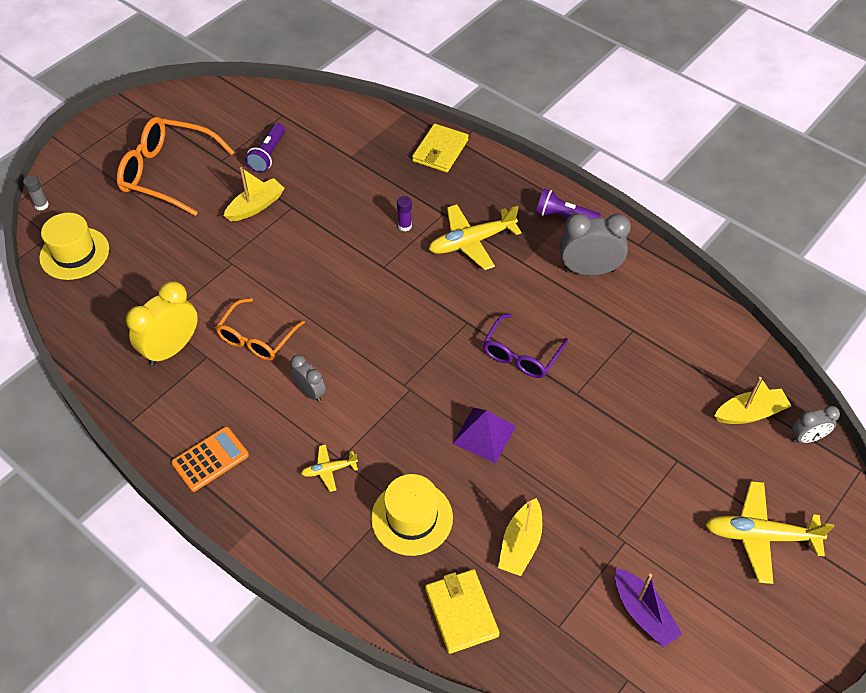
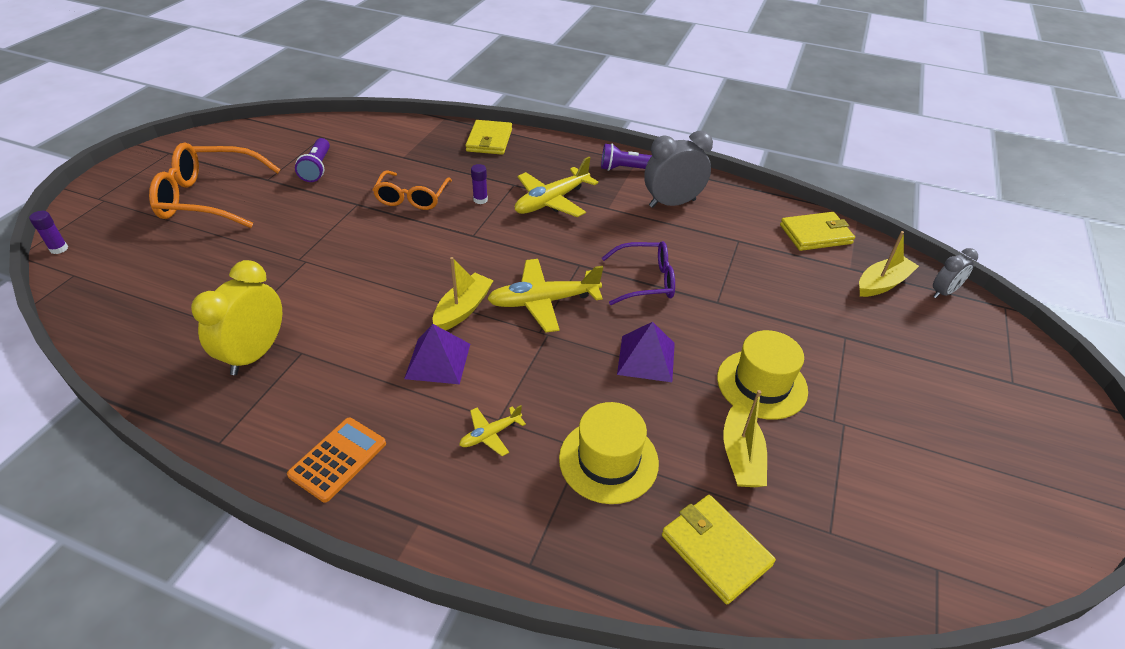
camera: 20 degrees left, 10 degrees down
grey glue stick [23,175,49,210] -> purple glue stick [29,211,68,254]
yellow hat [39,213,109,280] -> yellow hat moved to [717,330,808,420]
orange glasses [216,298,305,360] -> orange glasses moved to [373,170,452,210]
yellow boat [224,167,285,221] -> yellow boat moved to [433,257,494,331]
grey clock [291,355,326,402] -> purple pyramid [404,324,470,384]
purple glasses [483,313,568,378] -> purple glasses turned 105 degrees counterclockwise [602,241,675,305]
purple boat [615,568,682,647] -> none
yellow plane [705,481,834,584] -> yellow plane moved to [487,259,603,333]
none -> yellow wallet [780,212,855,251]

